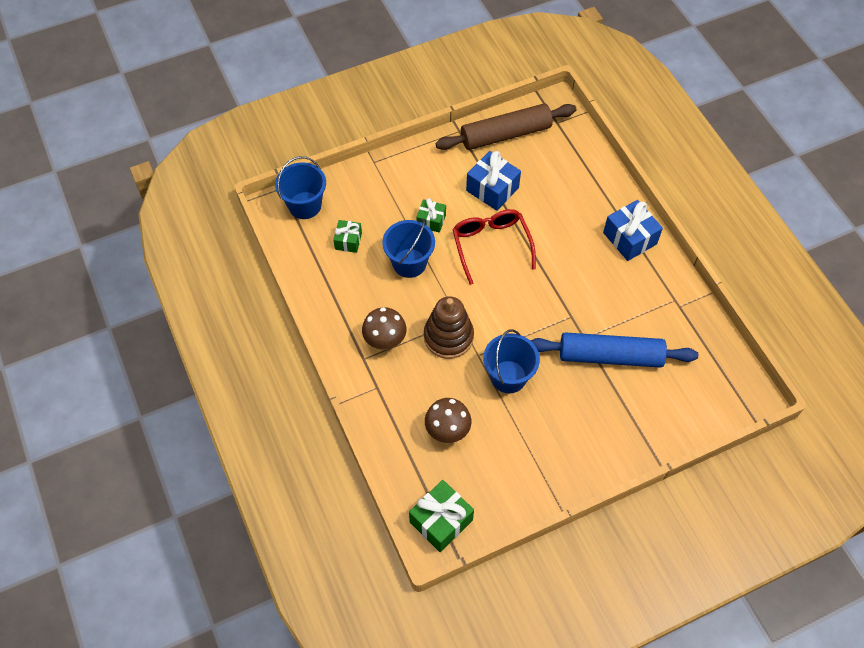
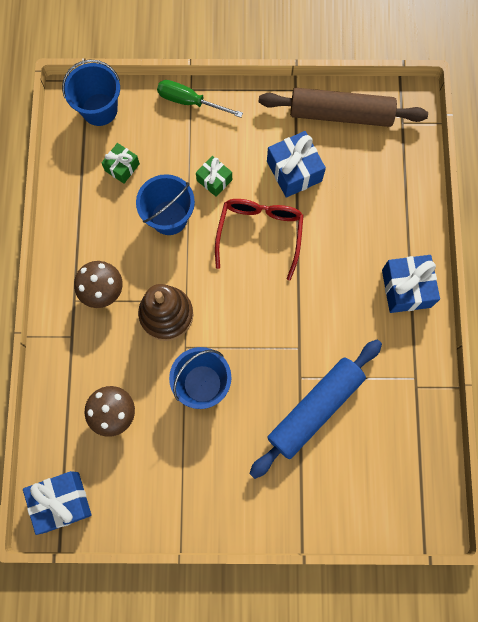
camera: 25 degrees right, 15 degrees up
green gift [409,480,474,552] -> blue gift [23,471,92,535]
blue rolling pin [530,332,698,368] -> blue rolling pin turned 75 degrees counterclockwise [249,340,382,479]
none -> green screwdriver [157,80,243,118]

